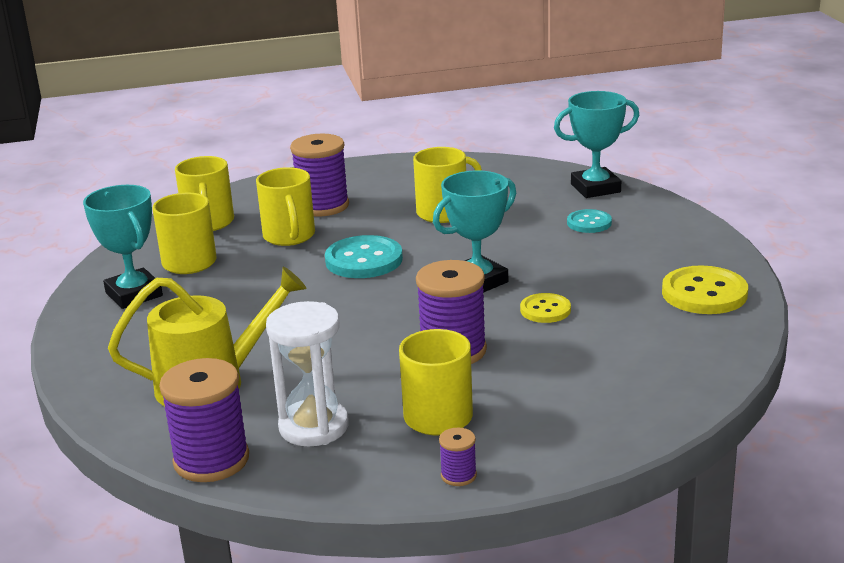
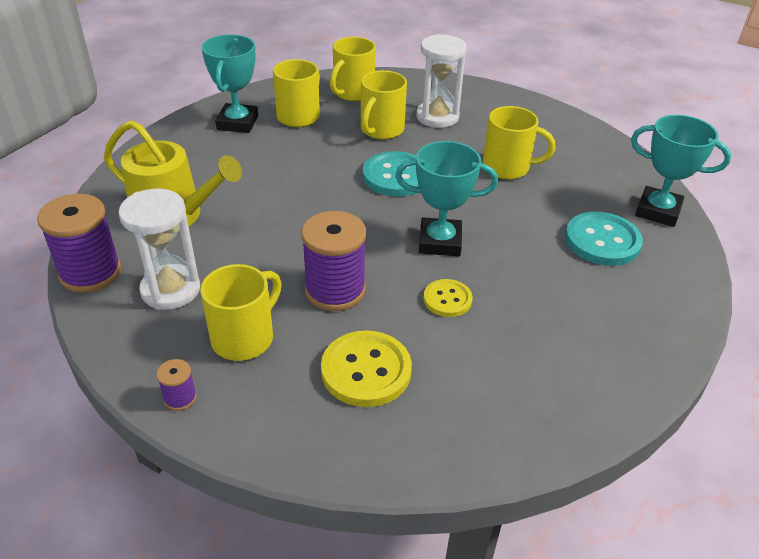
camera: 40 degrees right, 15 degrees up
purple spool [290,134,349,217] -> white hourglass [416,34,467,128]
turquoise button [567,209,612,233] -> turquoise button [565,211,643,266], size x1.68
yellow button [662,265,748,314] -> yellow button moved to [321,330,412,407]

